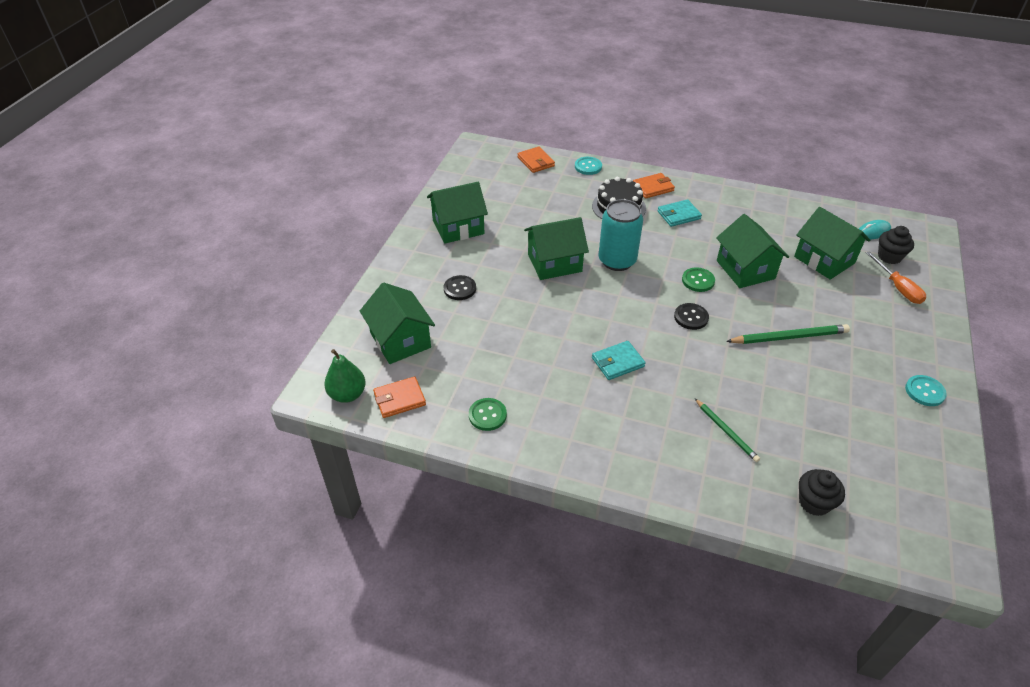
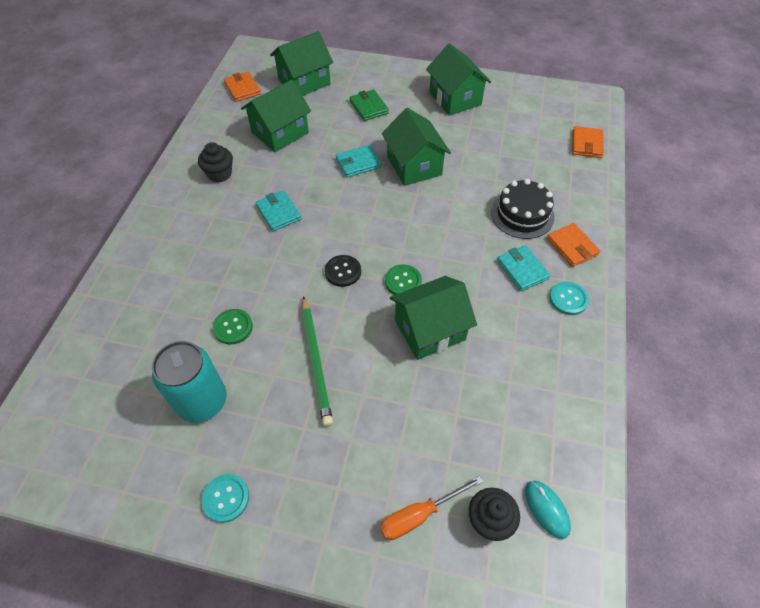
camera: 85 degrees right, 10 degrees up
green pear [324,349,366,403] -> none
black button [444,275,476,300] -> green wallet [350,90,389,121]
green button [469,398,507,431] -> green button moved to [213,309,253,345]
orange wallet [517,147,555,173] -> orange wallet turned 45 degrees counterclockwise [572,126,604,158]
turquoise button [575,157,602,175] -> turquoise button moved to [550,282,589,315]
turquoise can [599,199,643,271] -> turquoise can moved to [152,341,226,423]
green pencil [695,399,760,462] -> none
green house [794,207,870,280] -> green house moved to [241,79,311,152]
black cupcake [799,469,845,516] -> black cupcake moved to [198,142,233,182]
none -> turquoise wallet [336,145,381,178]

